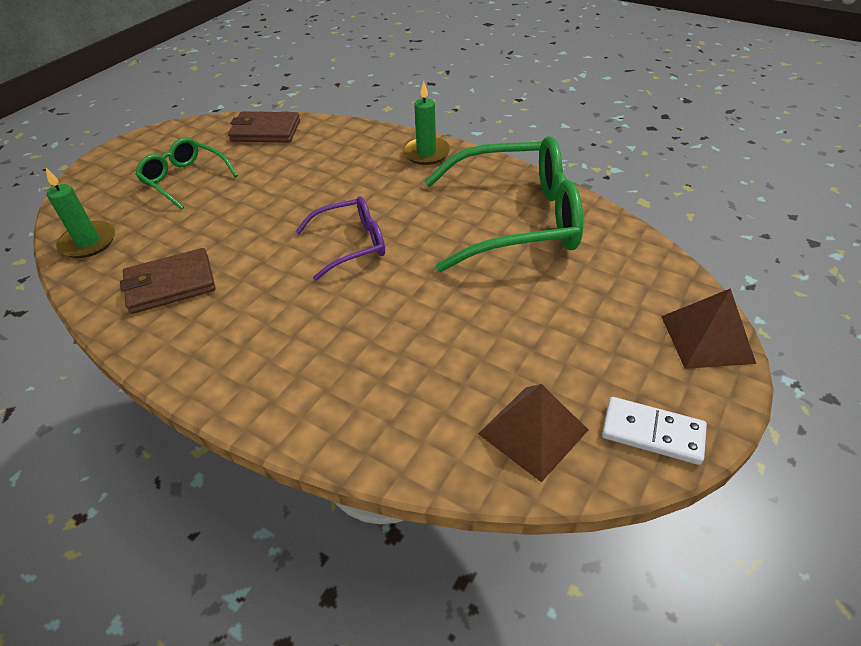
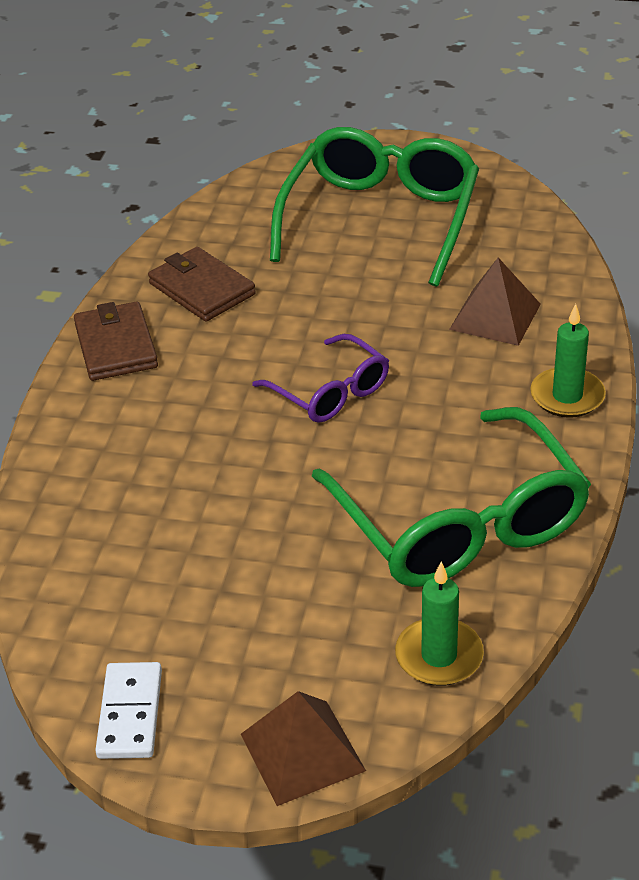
camera: 70 degrees right, 5 degrees down
green candle [46,168,115,258] -> green candle moved to [395,562,484,686]
green glasses [135,138,238,210] -> green glasses [270,127,479,287], size x1.87
brown wallet [228,112,300,143] -> brown wallet moved to [74,302,158,381]
brown pyramid [478,384,588,482] -> brown pyramid moved to [449,257,541,346]

